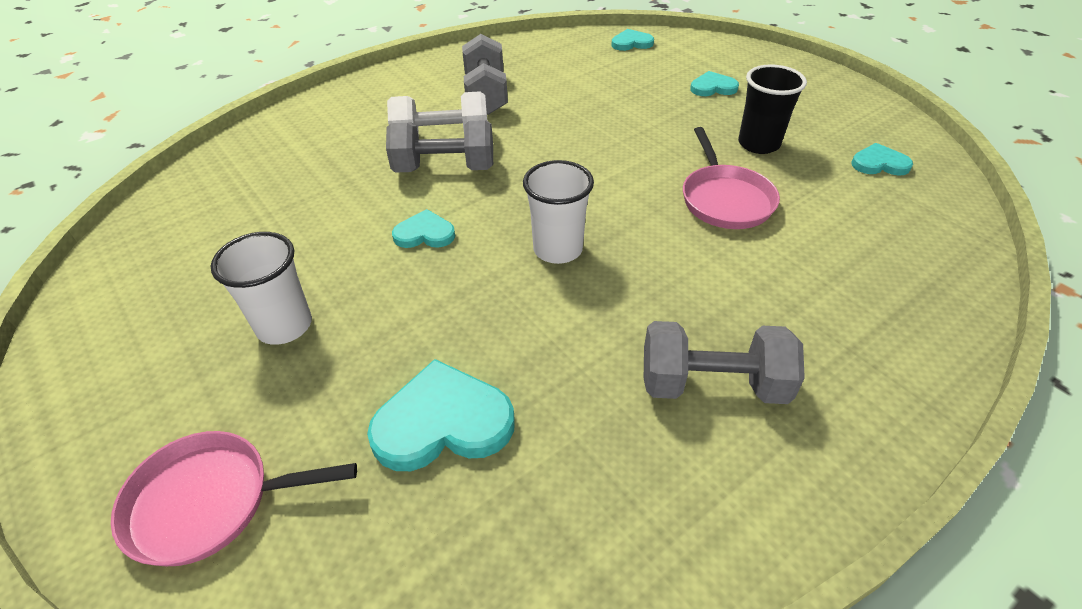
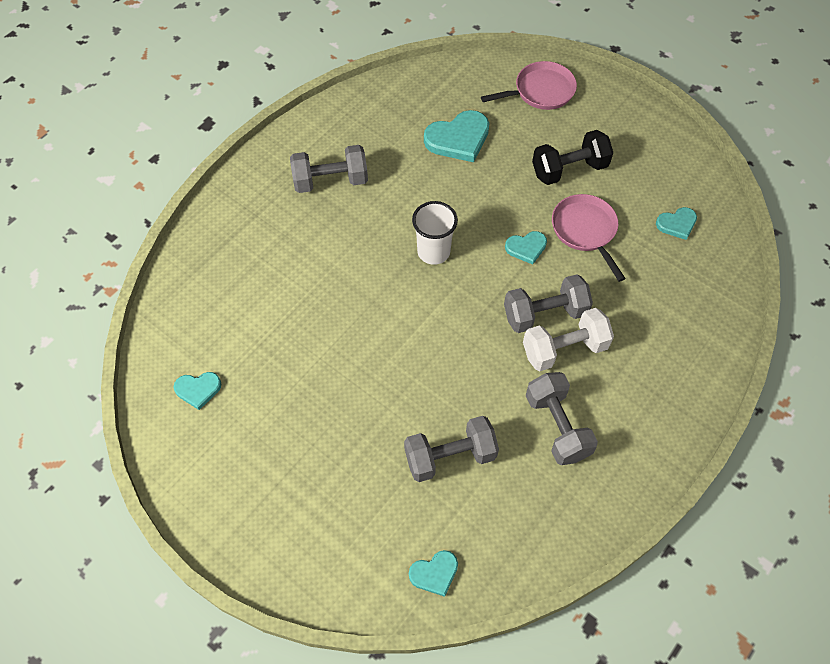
camera: 165 degrees right, 15 degrees up
white cup [211,232,312,345] -> black dumbbell [532,130,613,185]
pink pan [683,127,780,229] -> pink pan moved to [552,194,626,282]
turquoise heart [690,71,739,96] -> turquoise heart moved to [656,207,697,240]
black cup [738,64,807,154] -> none
none -> grey dumbbell [404,416,499,482]

